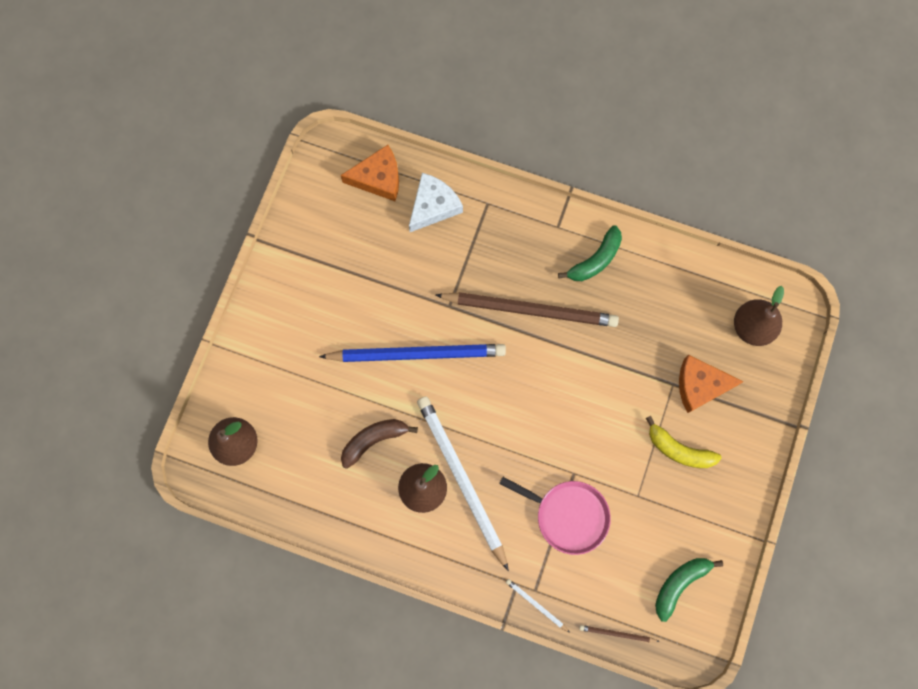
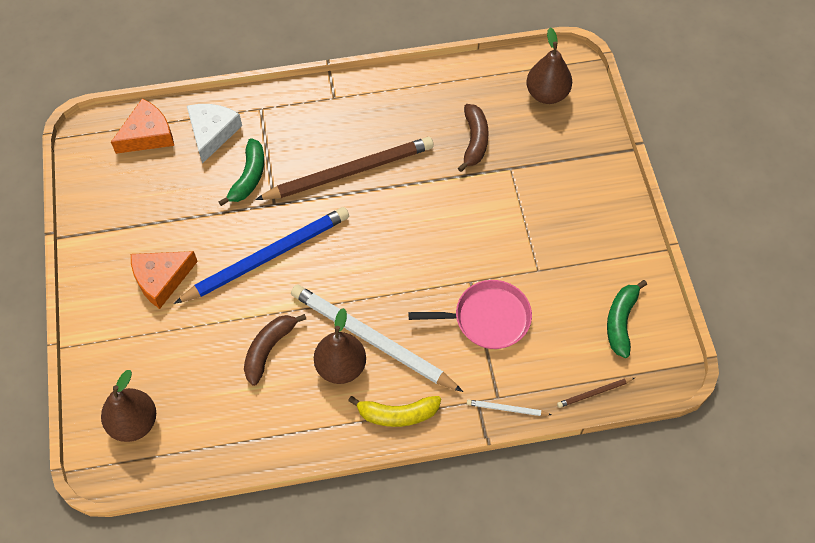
camera: 30 degrees left, 15 degrees down
green banana [558,225,622,281] -> green banana moved to [219,138,264,206]
yellow banana [646,416,722,468] -> yellow banana moved to [348,396,441,427]
orange cheese [679,355,744,413] -> orange cheese moved to [131,251,198,309]
none -> brown banana [458,104,489,172]

